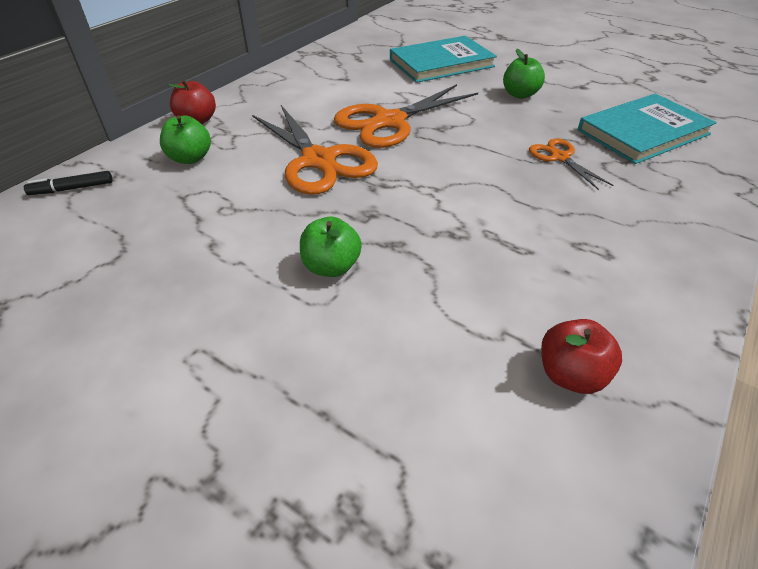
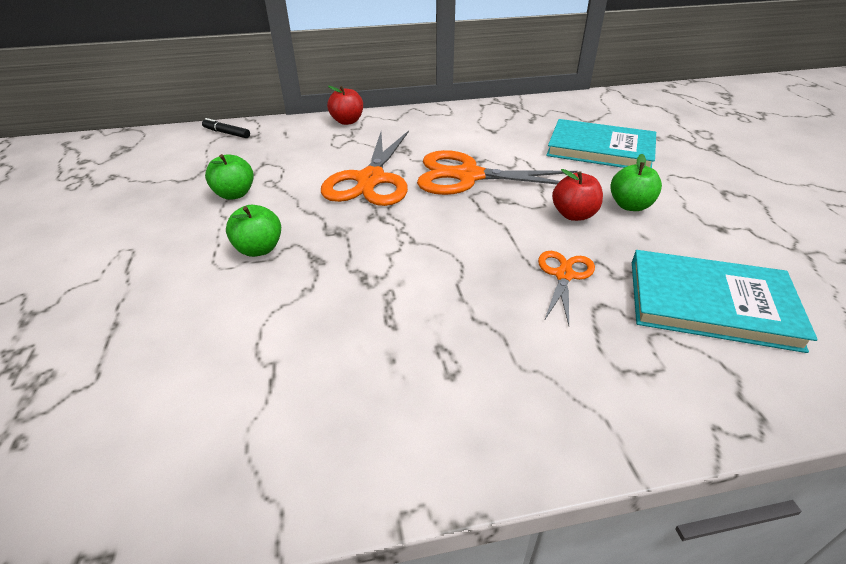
camera: 45 degrees right, 5 degrees down
green apple [160,115,211,164] -> green apple moved to [205,154,254,200]
red apple [541,319,622,394] -> red apple moved to [552,169,603,221]

